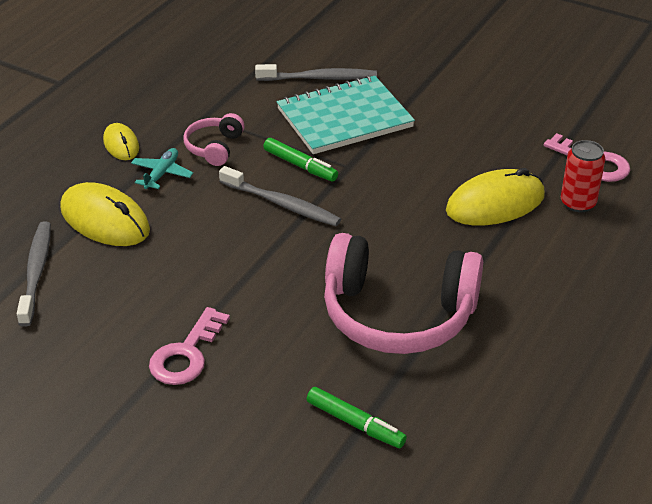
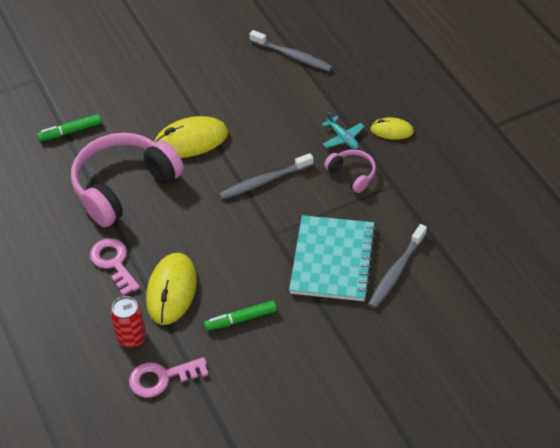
camera: 125 degrees right, 10 degrees up
yellow mouse [60,182,150,246] -> yellow mouse moved to [154,116,228,158]
pink key [149,307,230,385] -> pink key moved to [90,238,140,296]
green marker [263,138,338,181] -> green marker moved to [204,300,277,331]

